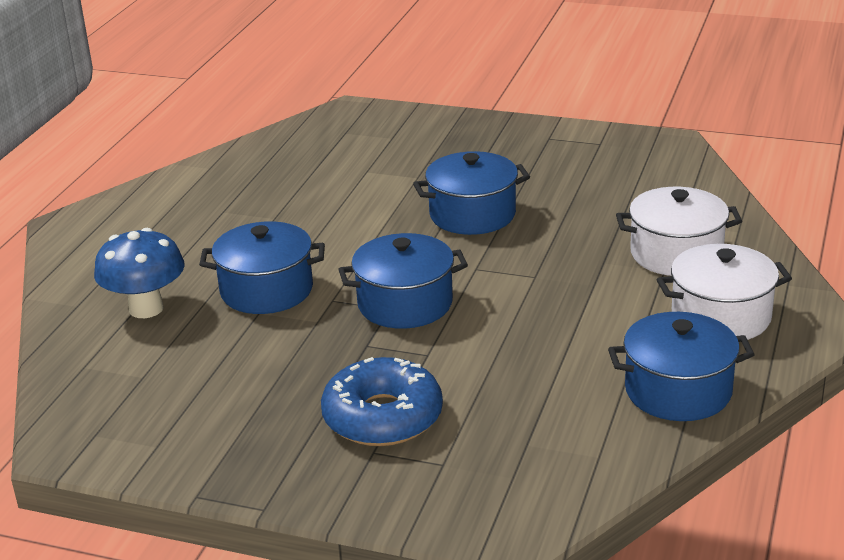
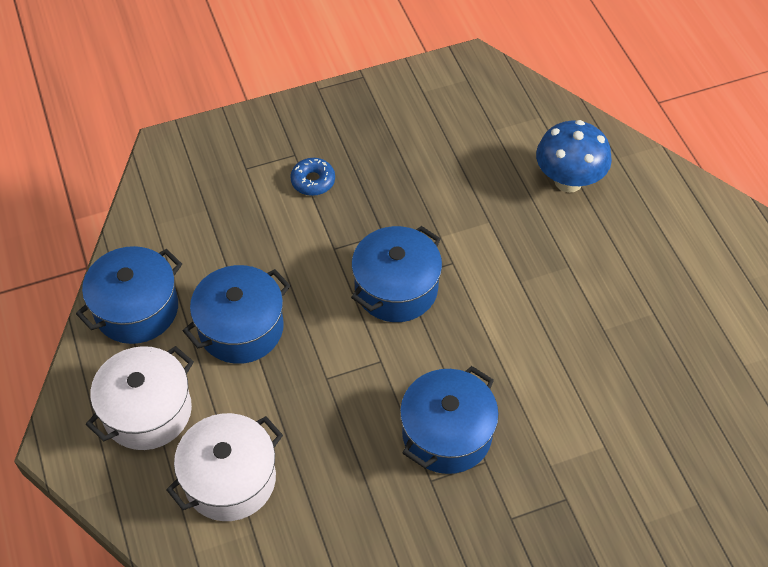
camera: 140 degrees right, 25 degrees up
blue pot [199,221,325,314] -> blue pot moved to [183,265,291,364]
blue donut [321,357,443,446] -> blue donut [290,158,335,196], size x0.50

